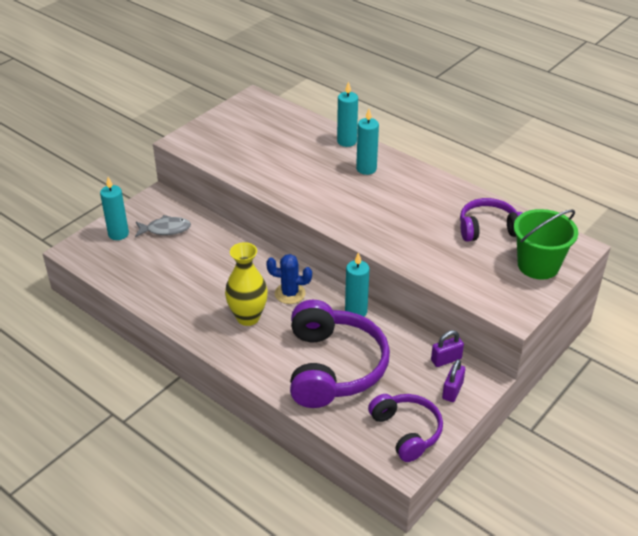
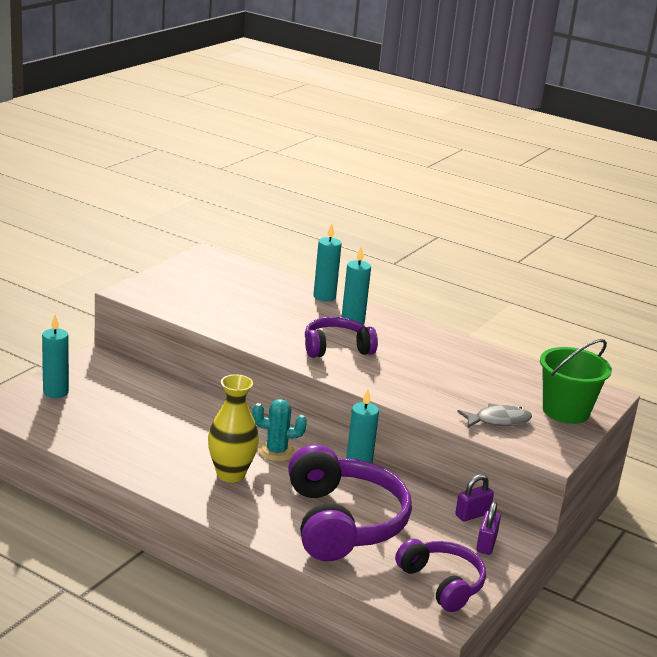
camera: 10 degrees left, 15 degrees down
grey fish [135,215,191,237] -> grey fish moved to [457,403,532,428]
blue cactus [266,254,312,304] -> turquoise cactus [252,399,307,462]
purple headphones [460,198,522,242] -> purple headphones moved to [305,317,378,358]

